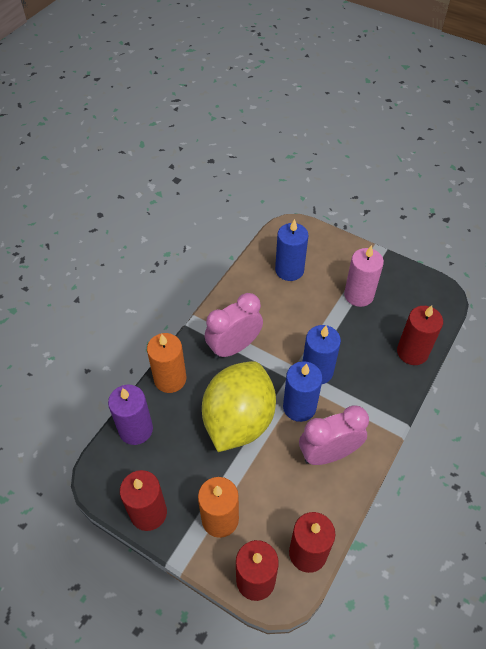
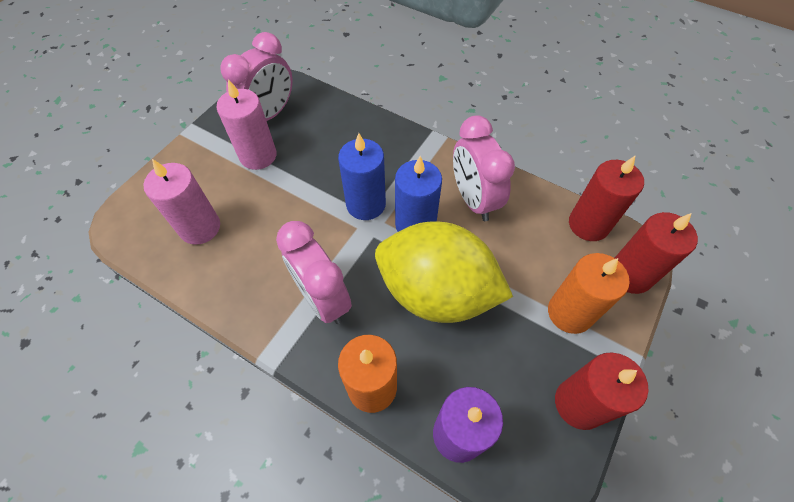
camera: 90 degrees left, 5 degrees up
blue candle [275,219,309,281] -> pink candle [143,159,220,245]
red candle [397,305,443,365] -> none
none -> pink clock [220,32,292,121]

